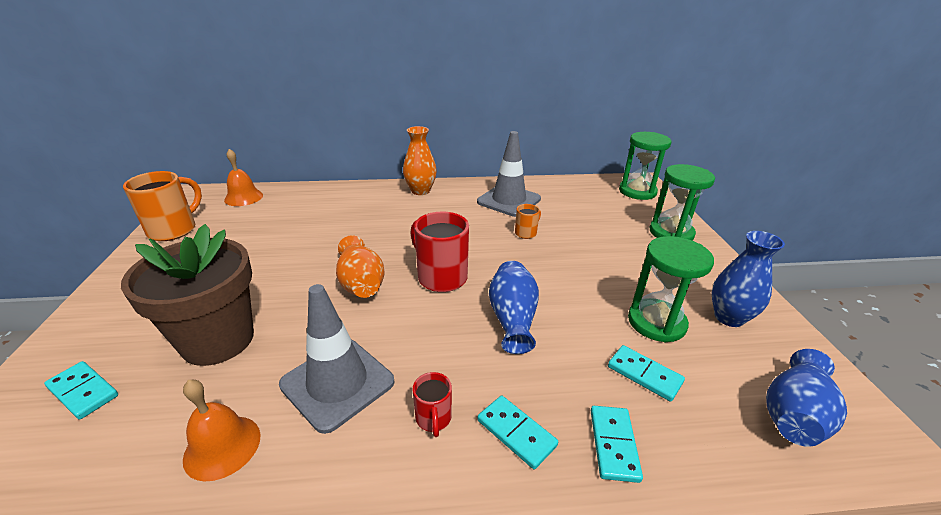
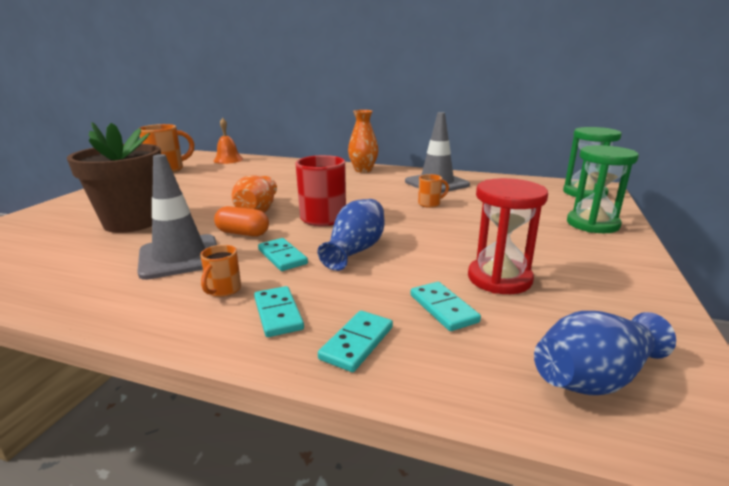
camera: 25 degrees right, 10 degrees down
turquoise domino [44,361,118,420] -> turquoise domino moved to [258,238,308,271]
orange bell [183,380,261,481] -> none
red mug [413,372,452,437] -> orange mug [200,245,241,297]
green hourglass [628,236,714,342] -> red hourglass [468,178,548,294]
blue vase [712,231,785,327] -> none
none -> orange capsule [214,206,269,237]

